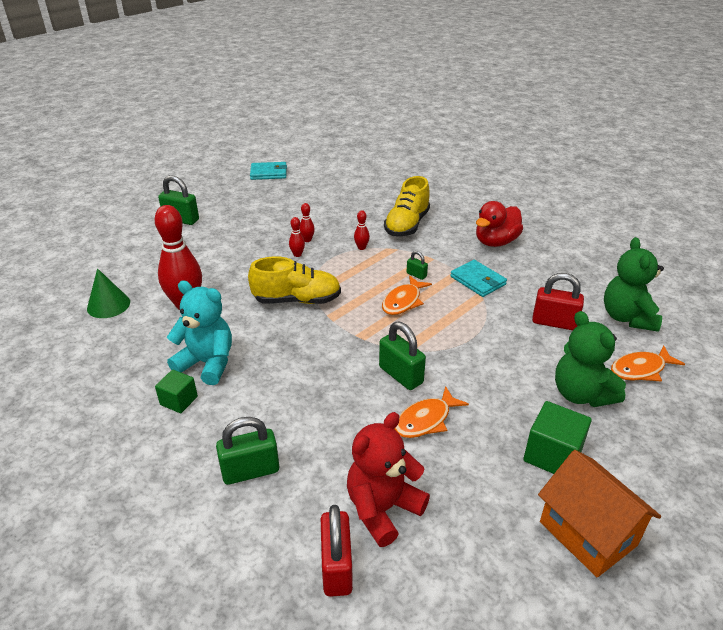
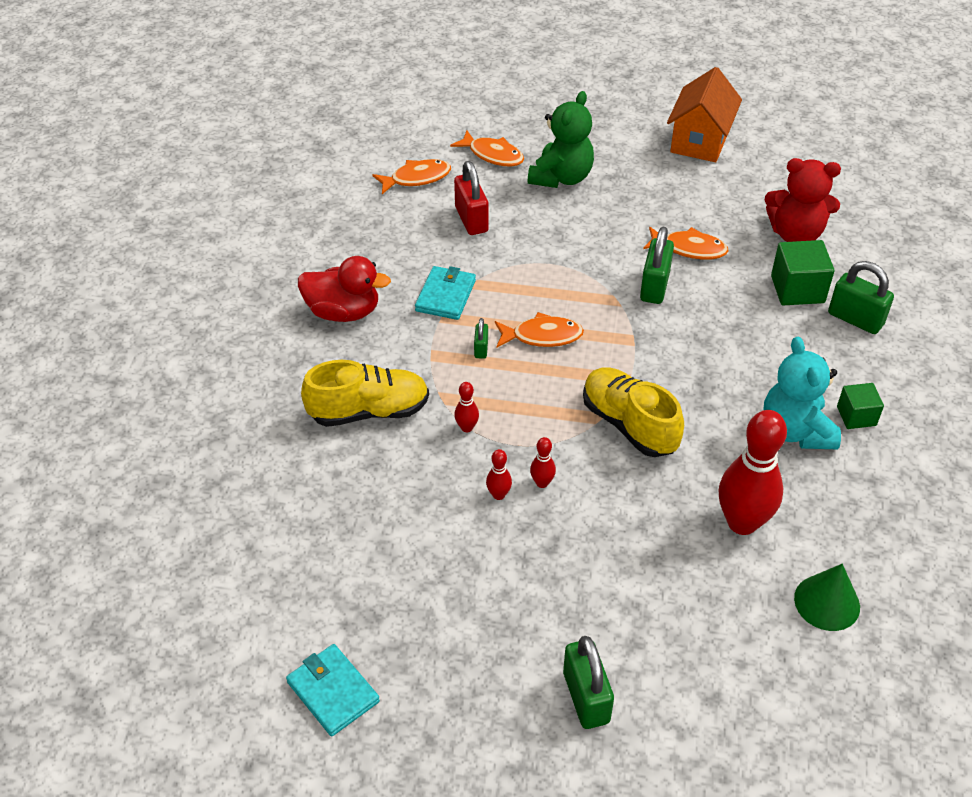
camera: 125 degrees left, 10 degrees up
red padlock [321,505,353,597] -> none
green cube [523,401,592,474] -> green cube moved to [771,240,835,305]
green teddy bear [604,237,664,332] -> orange fish [372,159,451,194]

